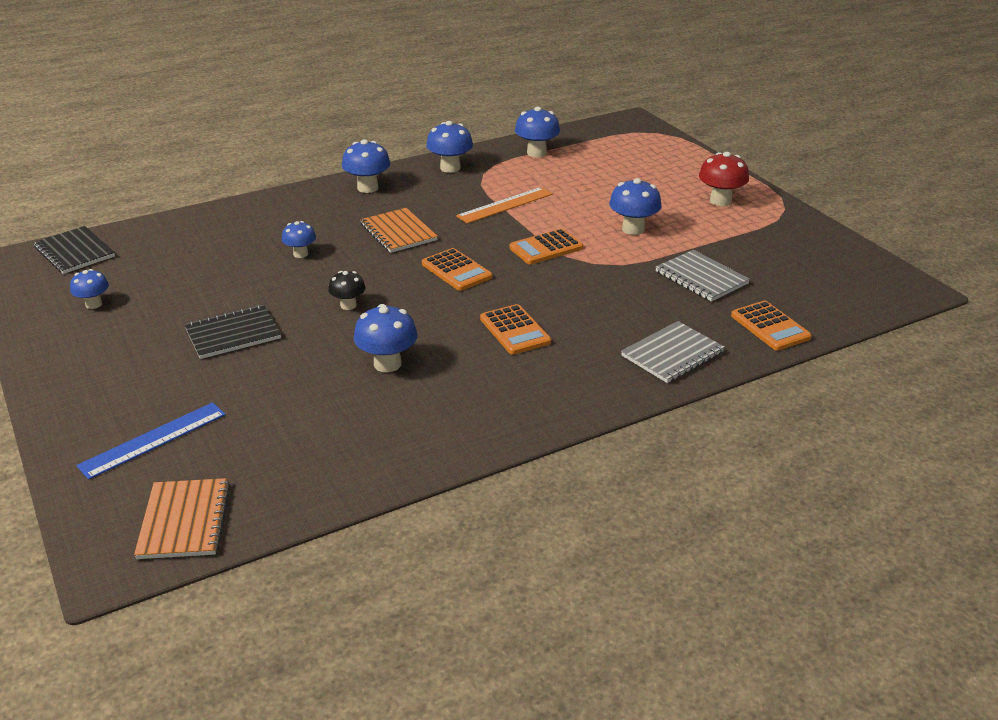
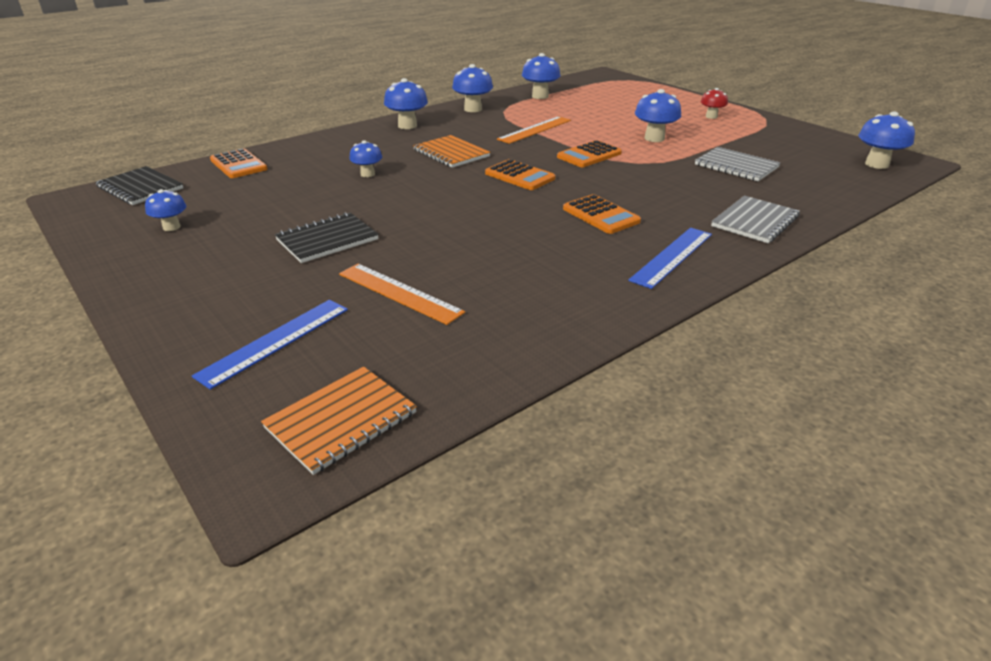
camera: 10 degrees left, 0 degrees up
orange notebook [134,478,231,559] -> orange notebook turned 60 degrees clockwise [261,367,417,475]
black mushroom [328,271,366,310] -> none
blue mushroom [354,304,418,372] -> blue mushroom moved to [858,111,915,169]
red mushroom [699,152,749,206] -> red mushroom [701,88,728,119], size x0.63
orange calculator [731,301,812,351] -> orange calculator moved to [210,148,267,178]
none -> orange ruler [339,264,465,325]
none -> blue ruler [628,228,712,289]

